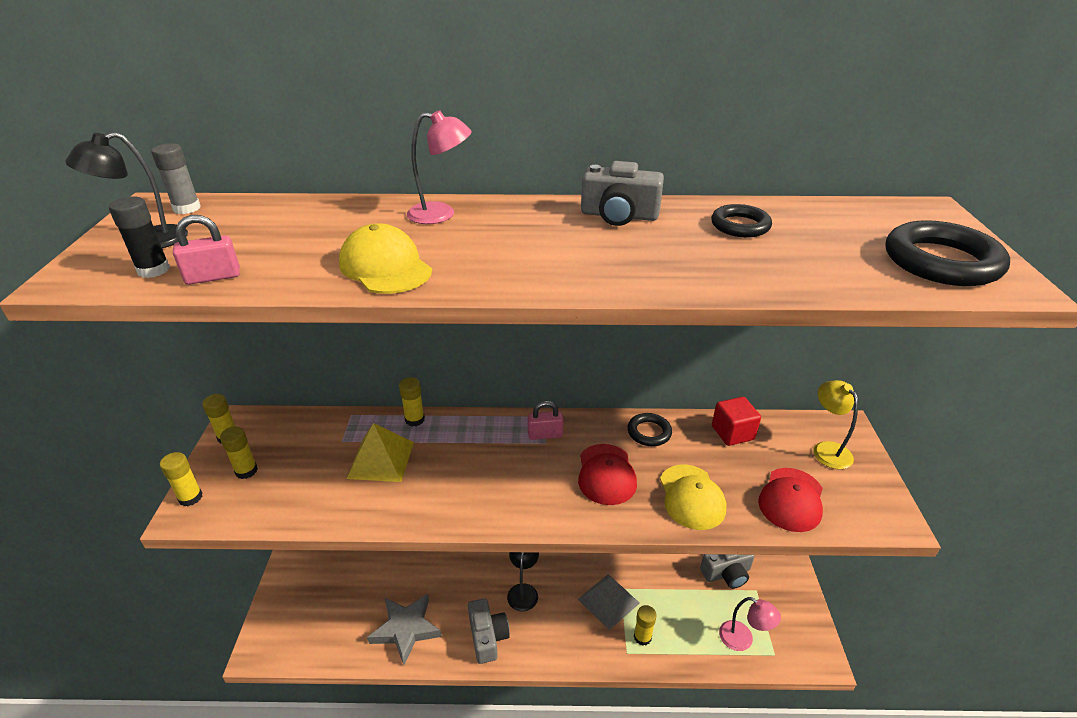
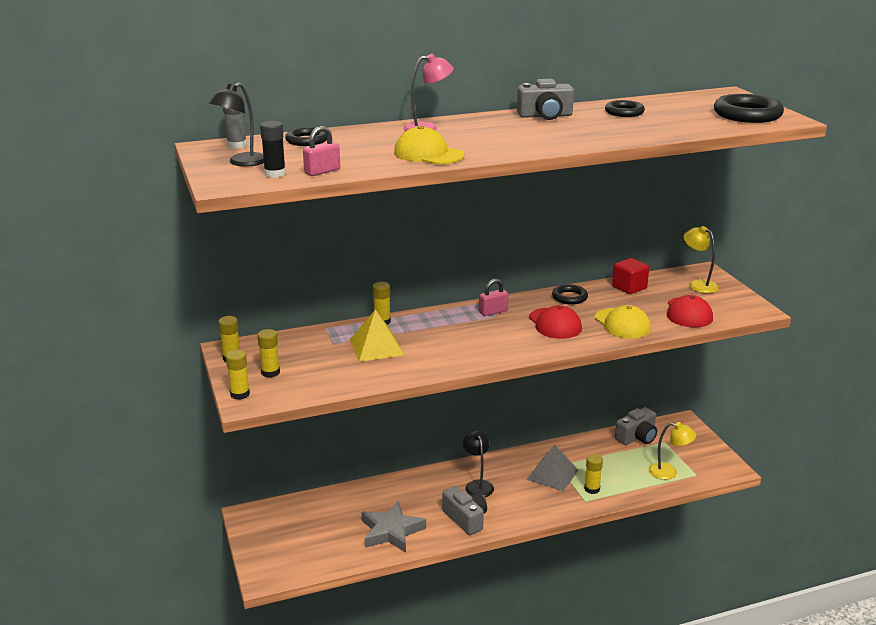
camera: 20 degrees left, 10 degrees down
pink lamp [719,597,781,651] -> yellow lamp [649,422,696,480]
none -> black ring [285,127,327,146]

